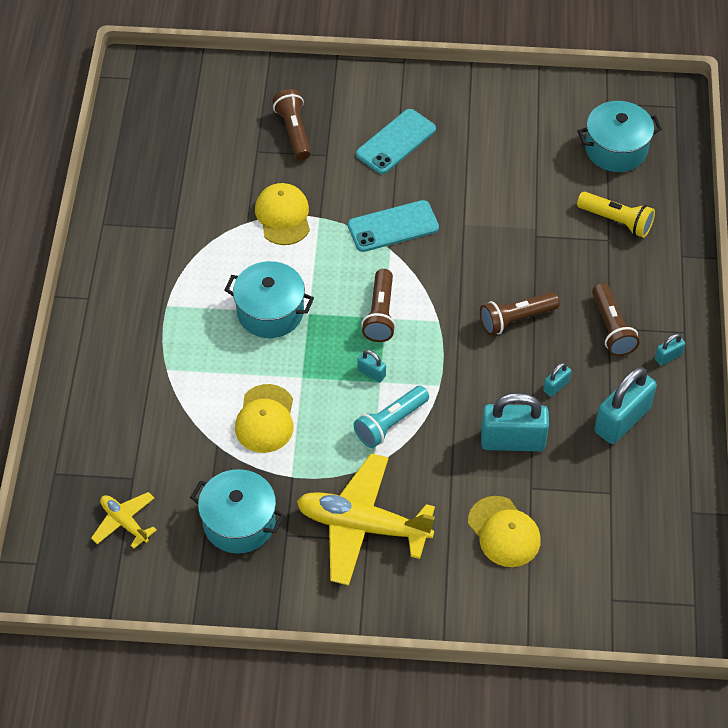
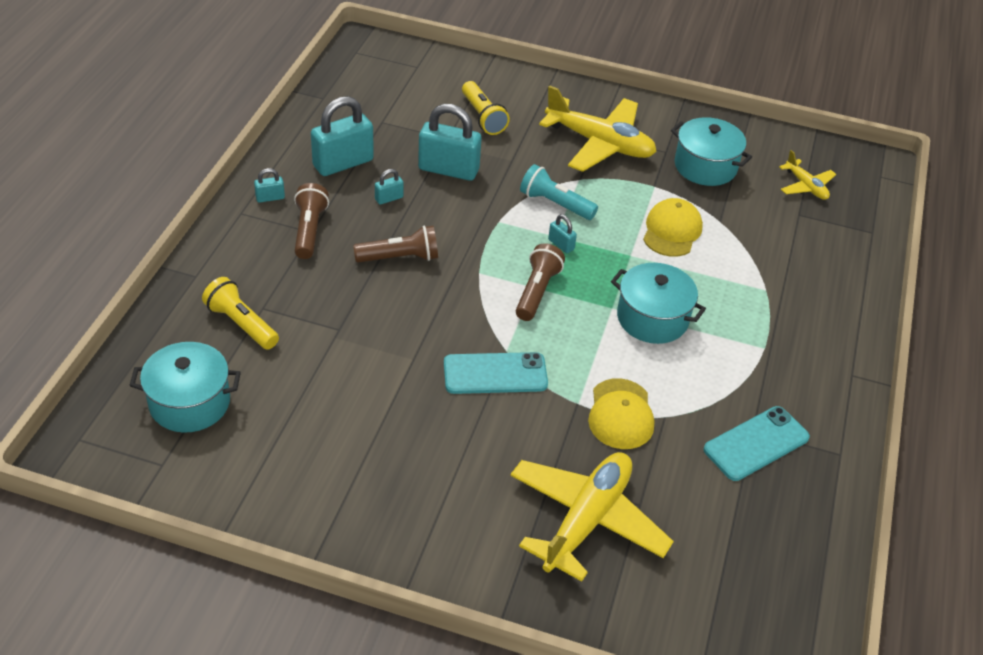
camera: 170 degrees left, 10 degrees down
brown flashlight [272,89,311,160] -> yellow plane [510,452,674,582]
turquoise flashlight [354,386,429,448] -> turquoise flashlight turned 120 degrees counterclockwise [520,164,598,220]
turquoise phone [356,109,436,174] -> turquoise phone moved to [704,406,810,481]
yellow cap [468,496,541,567] -> yellow flashlight [462,81,510,135]

